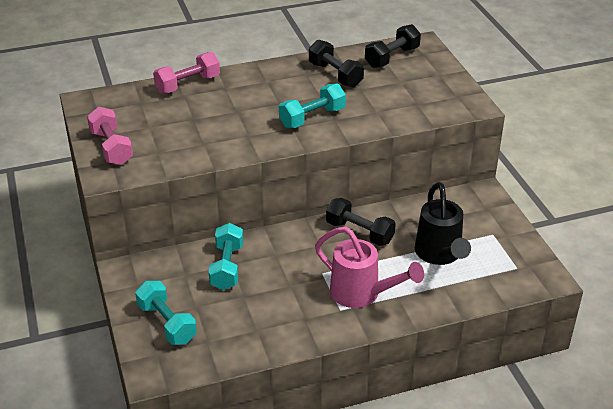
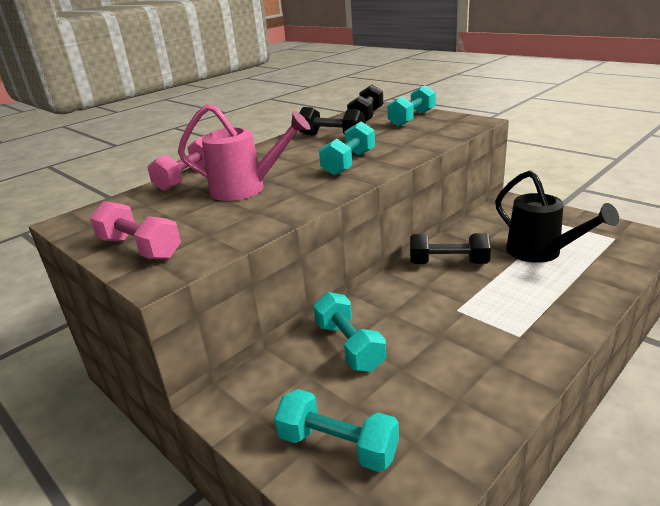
camera: 25 degrees left, 10 degrees down
pink watering can [315,227,424,308] -> pink watering can moved to [178,104,310,201]
none -> turquoise dumbbell [387,85,436,127]

